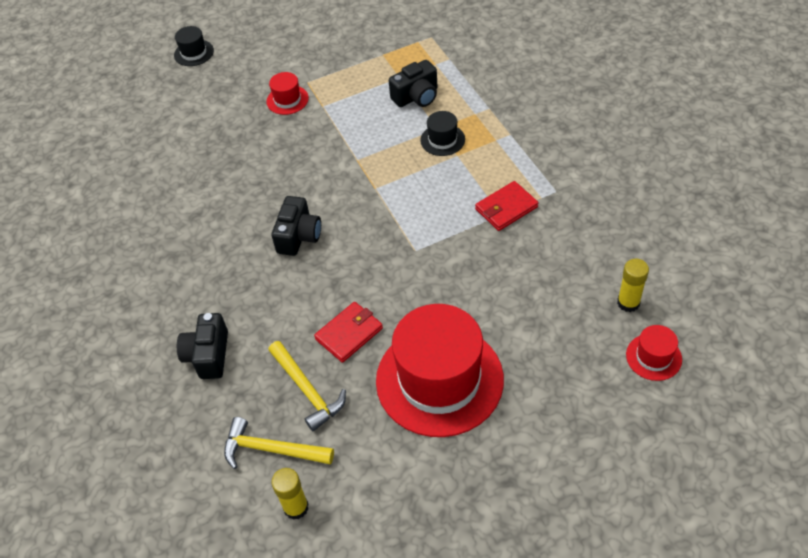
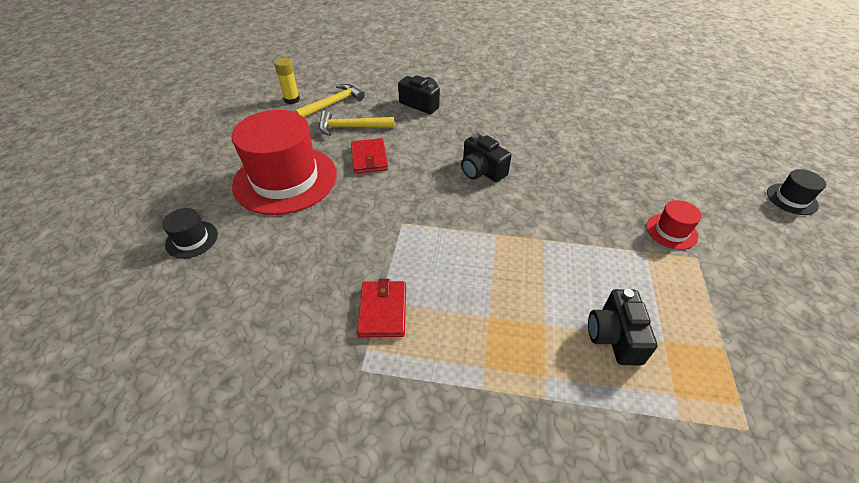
camera: 120 degrees right, 5 degrees down
black hat [420,111,465,156] -> black hat moved to [162,208,218,259]
yellow glue stick [617,259,649,312] -> none
red hat [626,325,682,381] -> none

